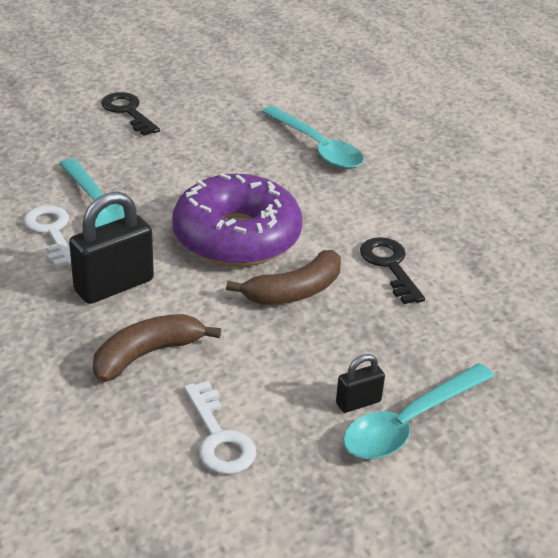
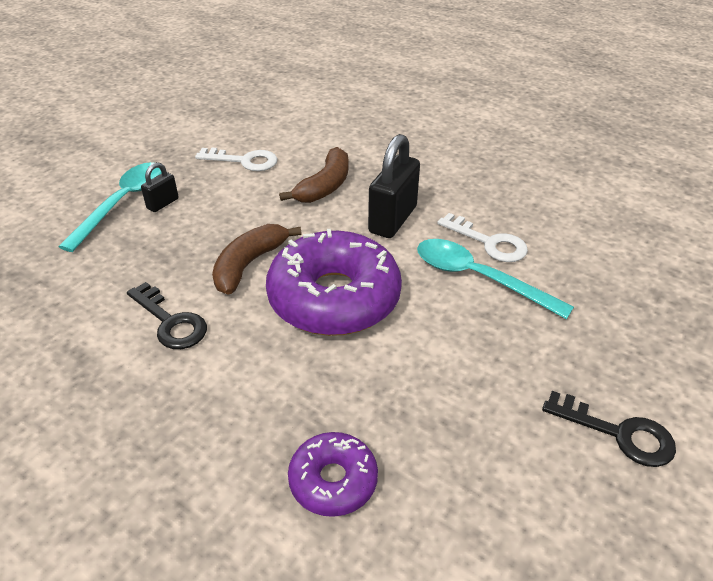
camera: 155 degrees right, 5 degrees up
white key [184,381,256,475] -> white key turned 150 degrees clockwise [195,148,277,171]
turquoise spoon [262,106,364,169] -> purple donut [288,432,378,517]

